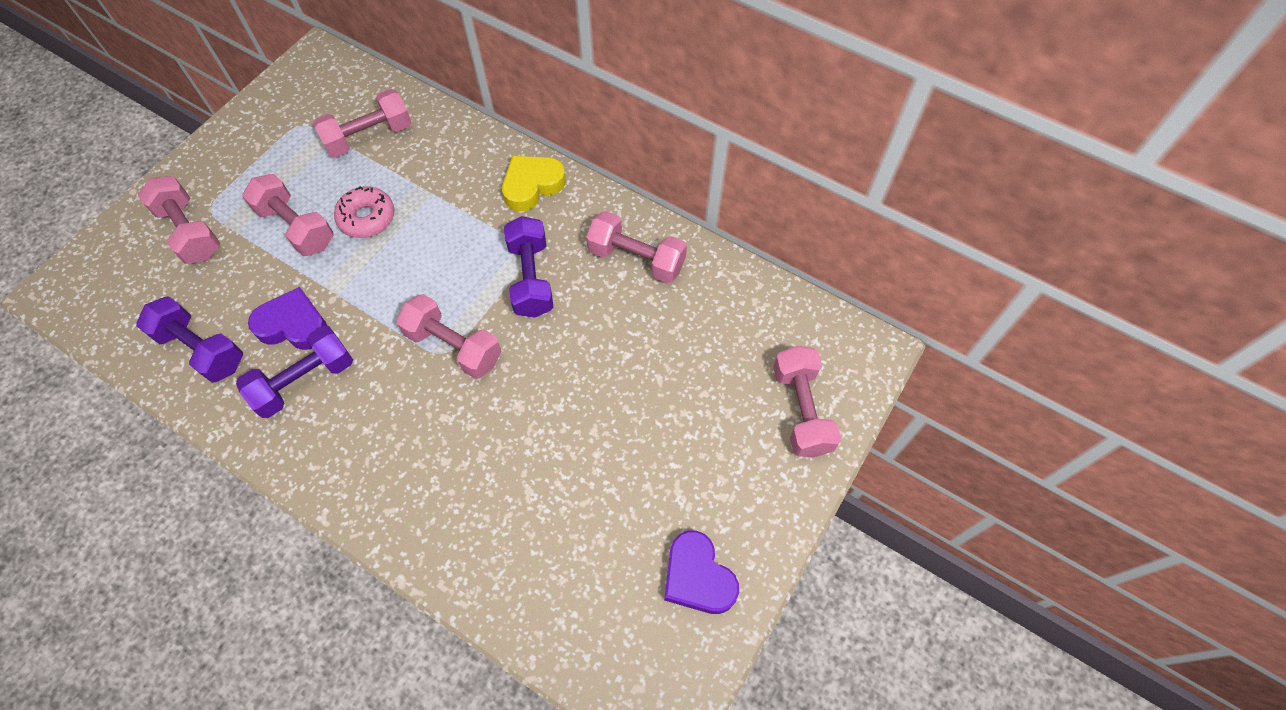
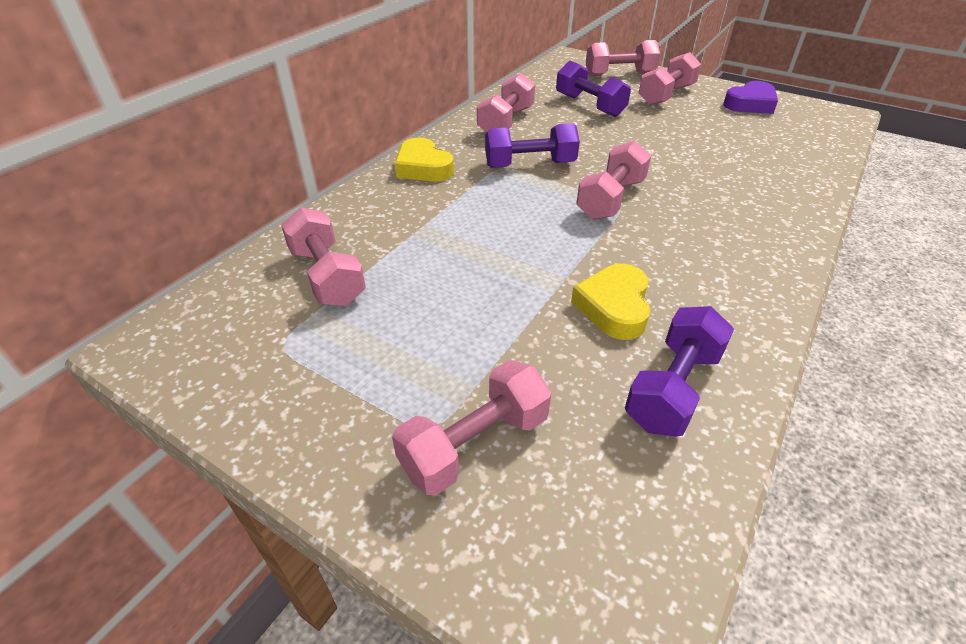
camera: 90 degrees left, 20 degrees down
purple dumbbell [236,326,353,418] -> purple dumbbell moved to [556,61,631,117]
pink dumbbell [242,174,334,256] -> pink dumbbell moved to [639,52,702,106]
purple heart [248,287,327,350] -> yellow heart [571,264,651,340]
pink donut [334,186,395,238] -> none

